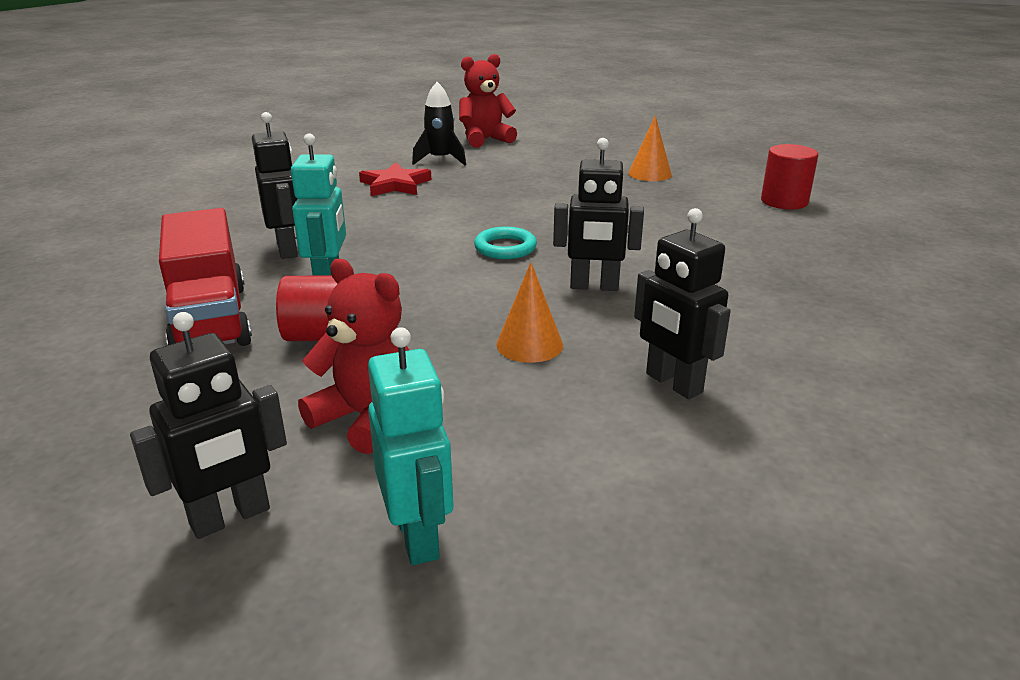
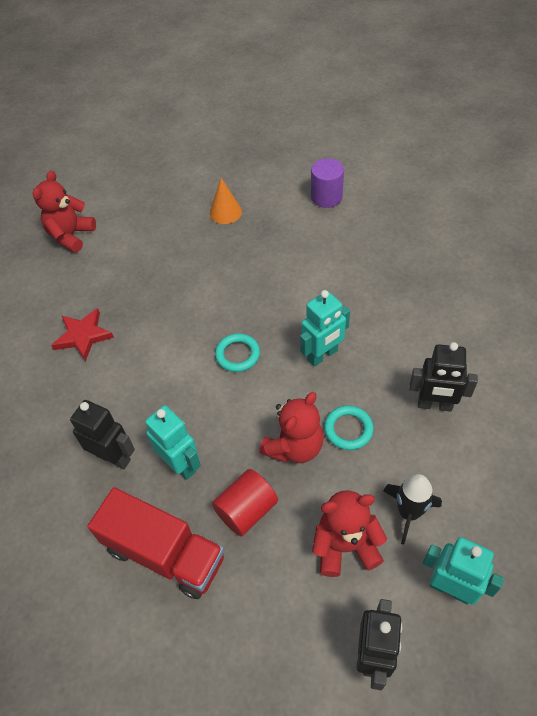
camera: 40 degrees left, 25 degrees up
black rocket [412,82,466,165] -> black rocket moved to [383,474,442,545]
orange cone [496,262,563,363] -> turquoise ring [324,405,374,450]
black robot [553,138,644,291] -> turquoise robot [300,290,350,367]
red cylinder [761,144,818,210] -> purple cylinder [311,158,344,208]
none -> red teddy bear [259,392,324,463]

